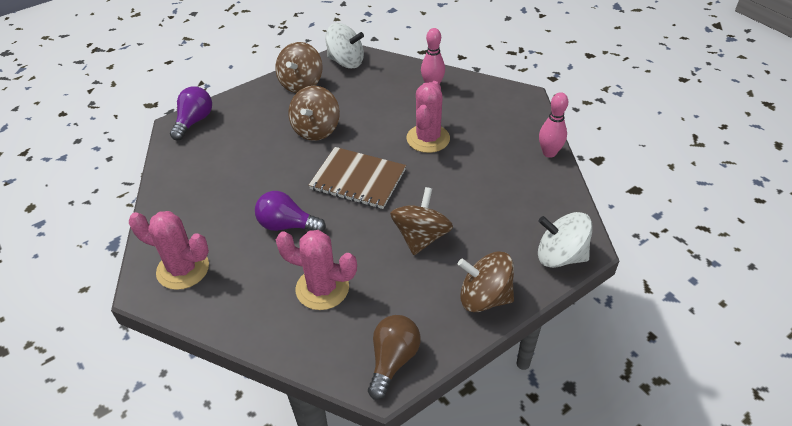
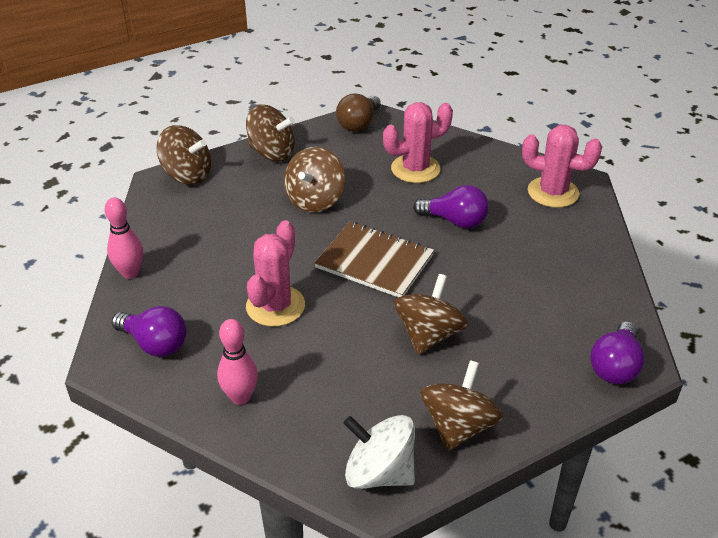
camera: 175 degrees left, 5 degrees down
pink cactus [276,230,357,310] -> pink cactus turned 45 degrees counterclockwise [383,102,453,183]
white spinning top [538,212,593,268] -> brown spinning top [156,125,211,185]
none -> purple light bulb [112,306,187,357]

